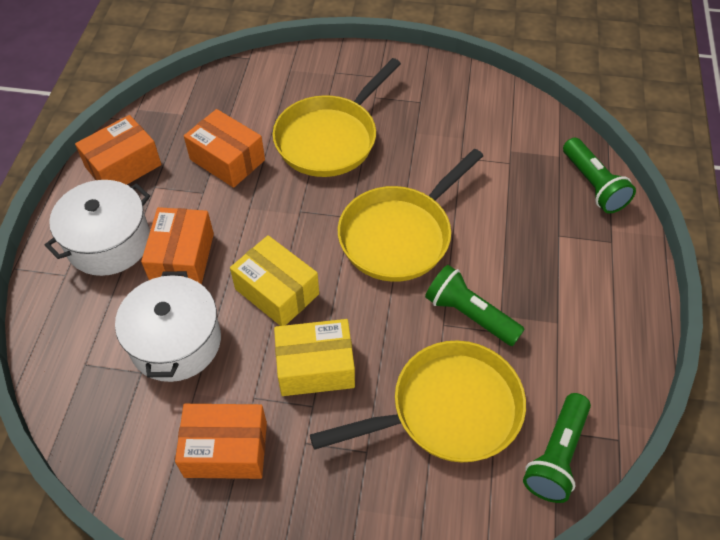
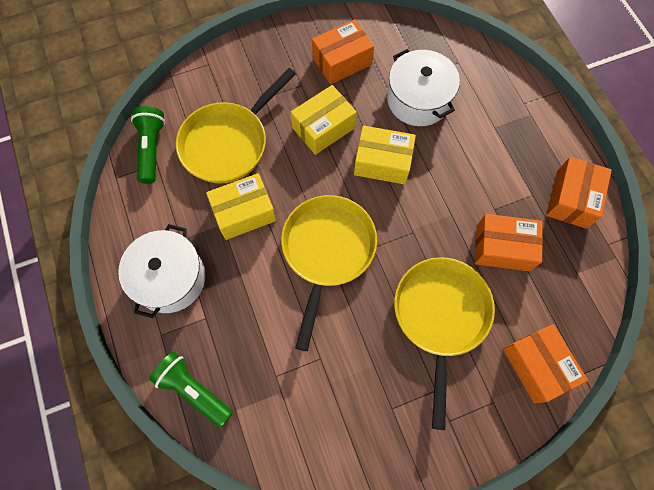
camera: 150 degrees right, 15 degrees up
white pot [45,180,150,276] -> white pot moved to [118,224,205,318]
orange box [141,207,214,285] -> orange box moved to [503,324,588,403]
green flashlight [425,265,525,346] -> yellow box [206,173,276,240]

